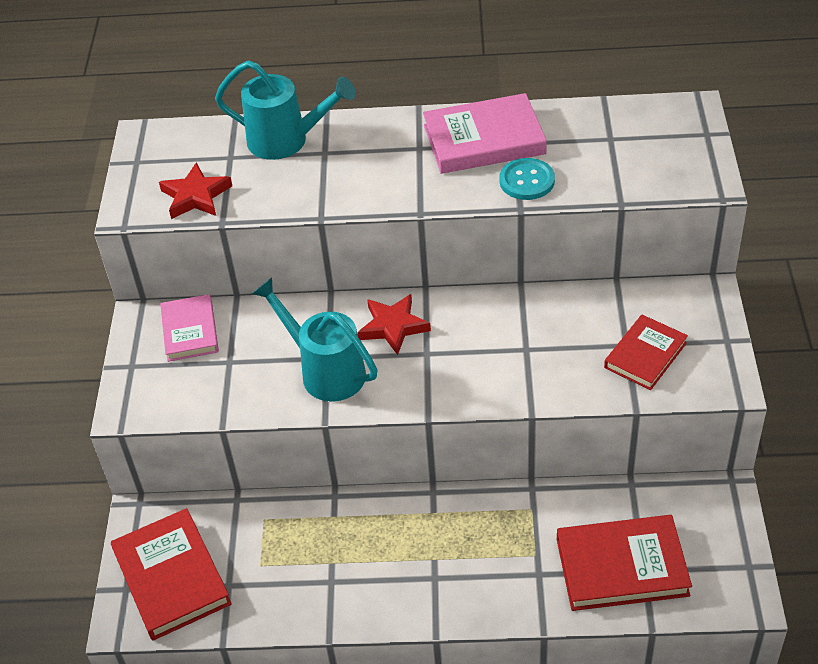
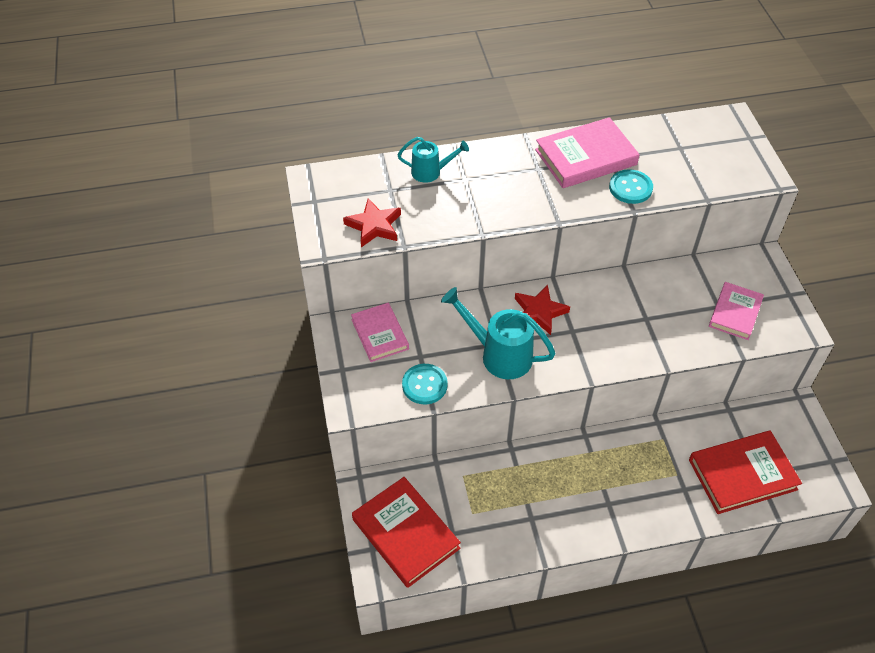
camera: 15 degrees left, 5 degrees up
turquoise watering can [215,60,356,160] -> turquoise watering can [397,137,469,183], size x0.61
red book [604,315,688,390] -> pink book [709,282,764,340]
none -> turquoise button [402,364,448,404]

